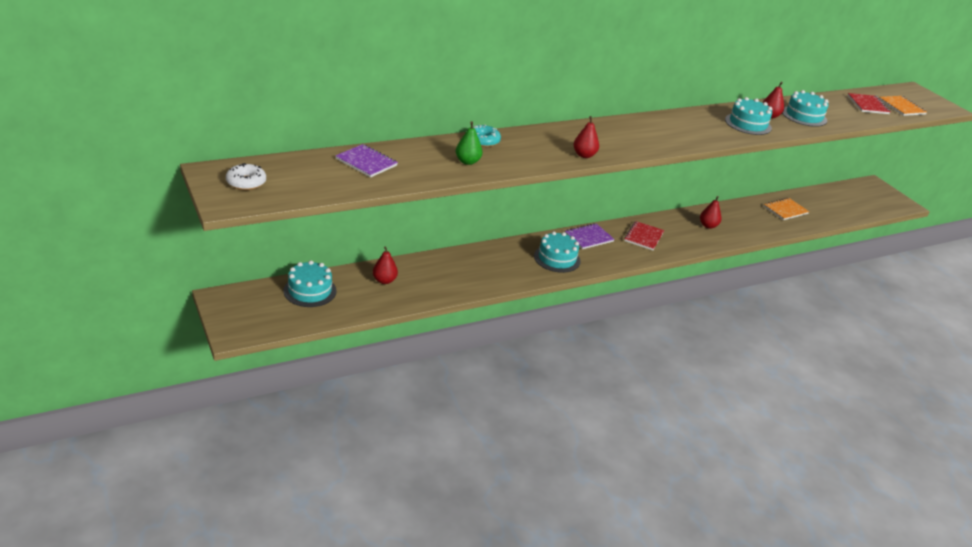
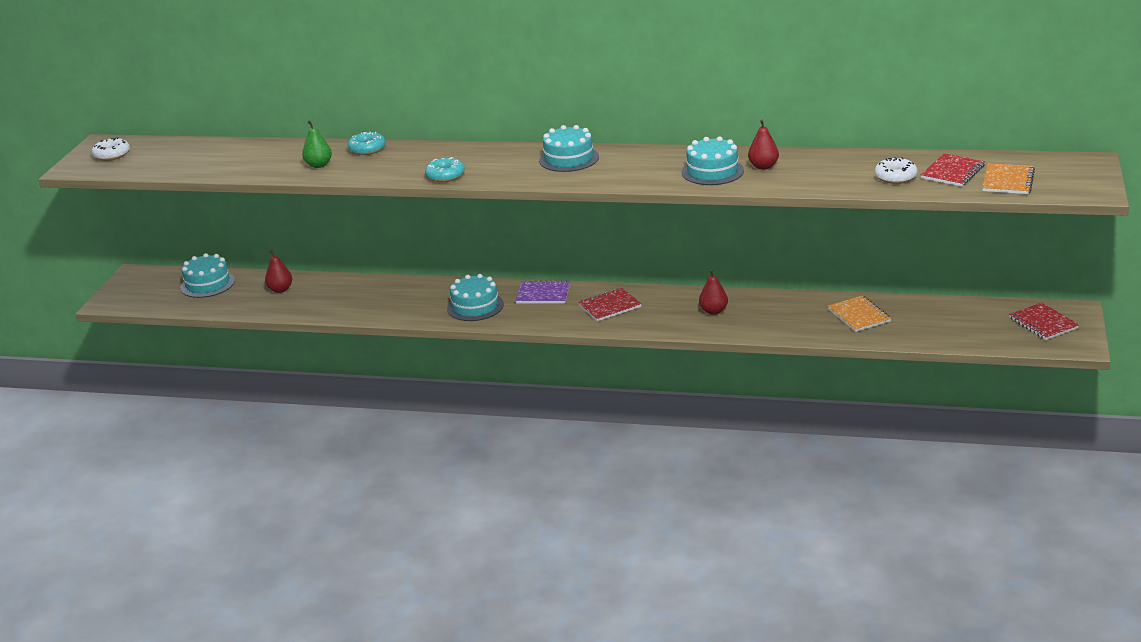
camera: 45 degrees right, 5 degrees down
purple notebook [335,144,398,177] -> none
red pear [573,116,599,158] -> turquoise donut [425,157,465,182]
orange notebook [764,198,809,220] -> orange notebook turned 60 degrees clockwise [828,296,891,332]
turquoise cake [782,90,829,127] -> turquoise cake moved to [539,125,599,172]
none -> white donut [875,157,918,184]
none -> red notebook [1009,302,1079,340]

